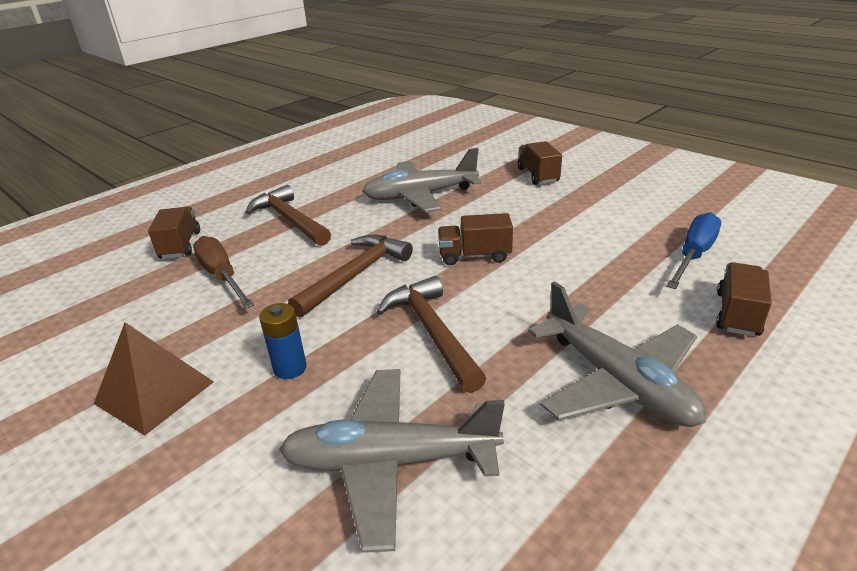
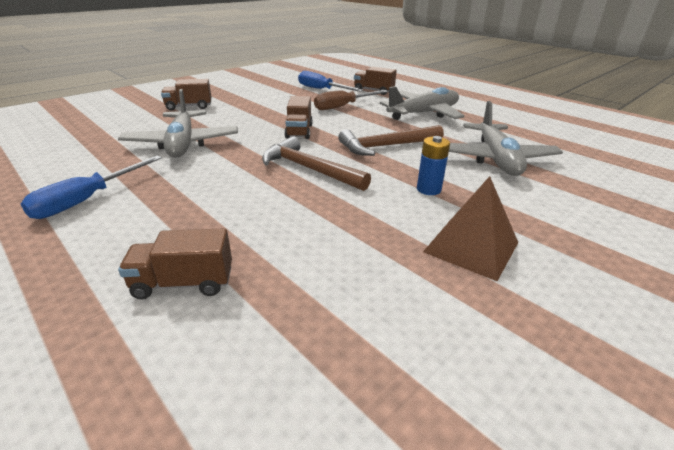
camera: 90 degrees left, 0 degrees up
brown screwdriver [193,236,254,309] -> brown screwdriver moved to [314,90,388,110]
brown hammer [245,185,331,246] -> none
none -> blue screwdriver [21,155,162,219]

